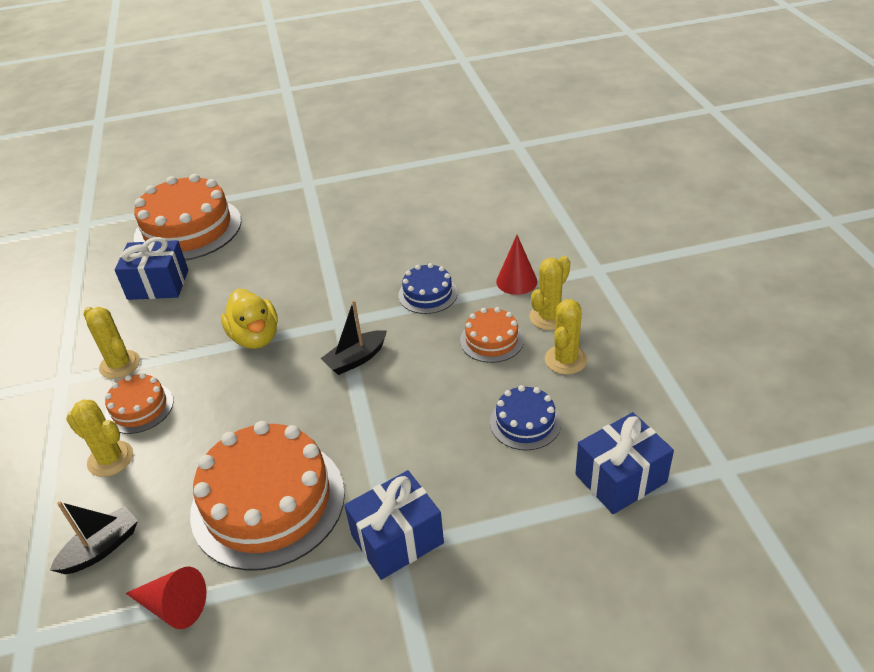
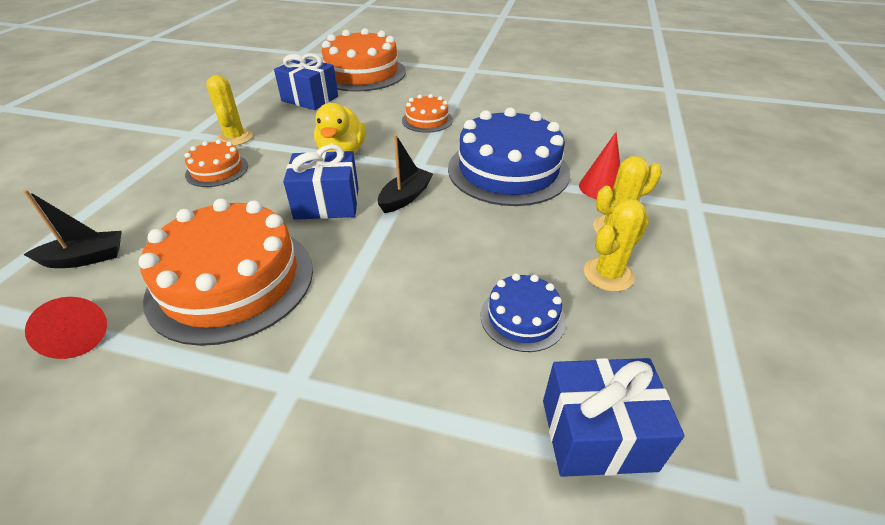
camera: 25 degrees right, 0 degrees up
yellow cactus [66,399,133,477] -> none
black boat [321,300,387,375] -> black boat turned 135 degrees clockwise [378,135,433,213]
blue gift [344,470,444,580] -> blue gift moved to [283,145,358,220]
blue cake [398,263,458,314] -> blue cake [448,107,570,206], size x2.03
orange cake [460,307,524,363] -> orange cake moved to [402,94,453,133]

